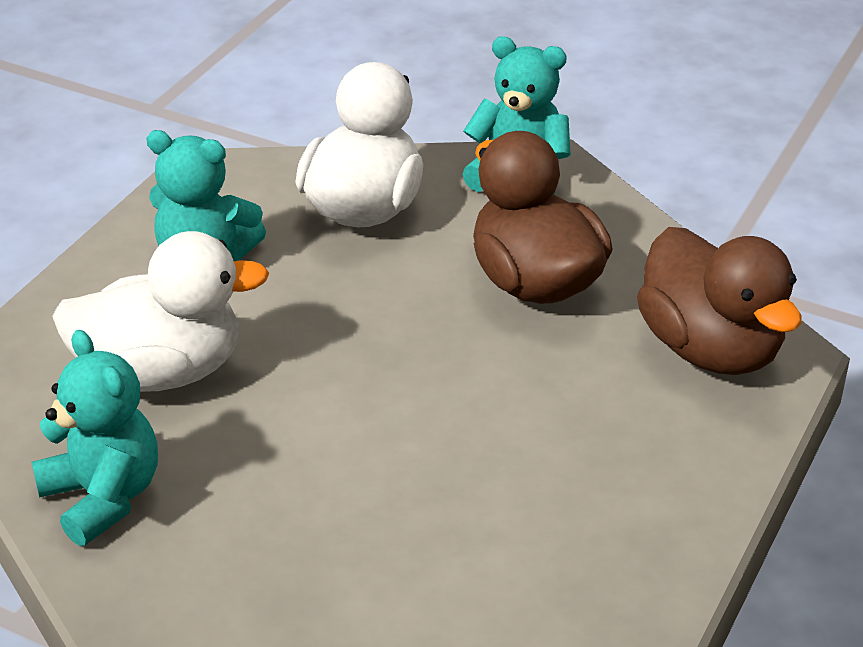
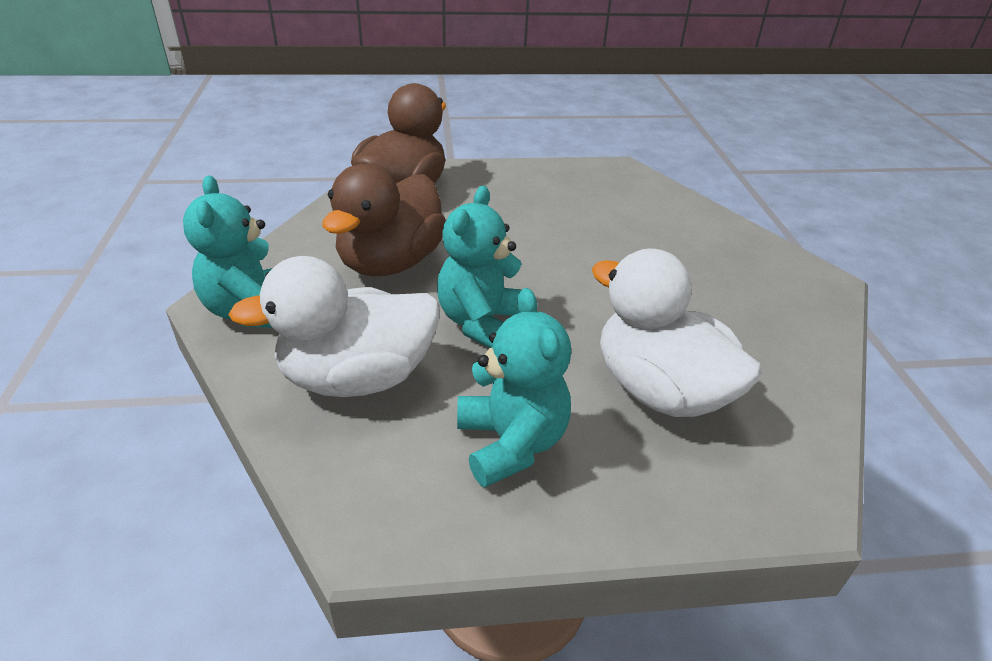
camera: 125 degrees left, 0 degrees up
turquoise teddy bear [32,330,158,546] -> turquoise teddy bear moved to [437,186,522,348]

